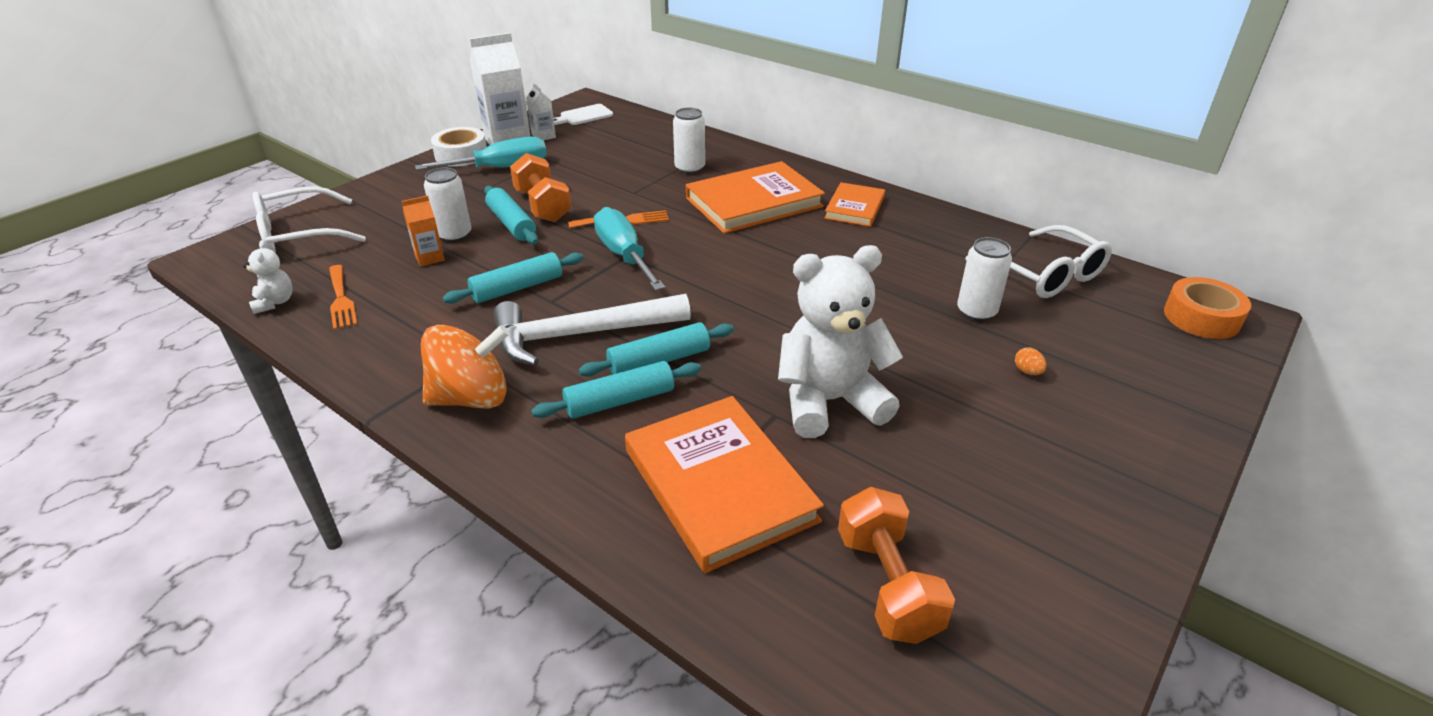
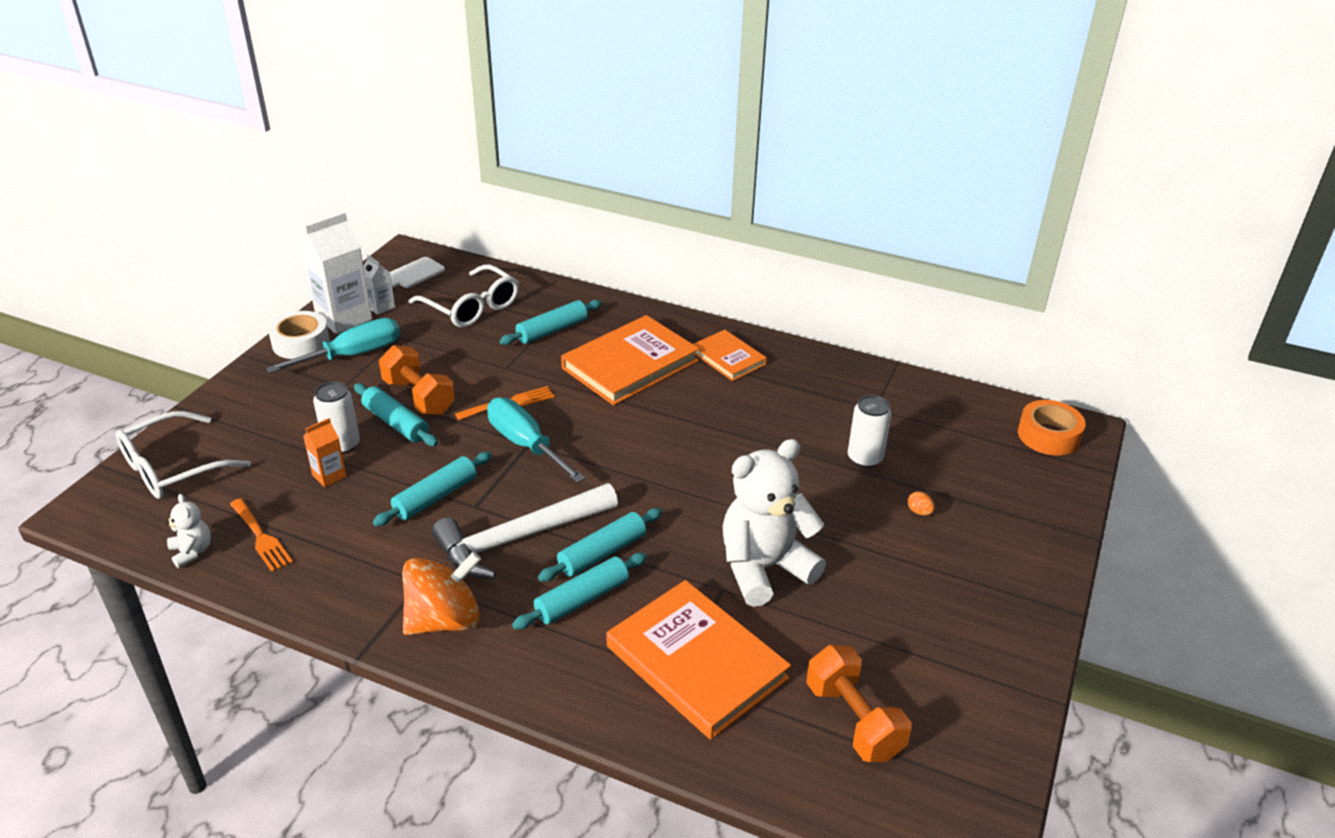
camera: 15 degrees left, 0 degrees up
white can [673,108,705,174] -> turquoise rolling pin [500,300,602,345]
orange book [824,182,885,227] -> orange book turned 45 degrees counterclockwise [693,330,767,381]
white glasses [965,225,1112,298] -> white glasses moved to [409,264,519,327]

